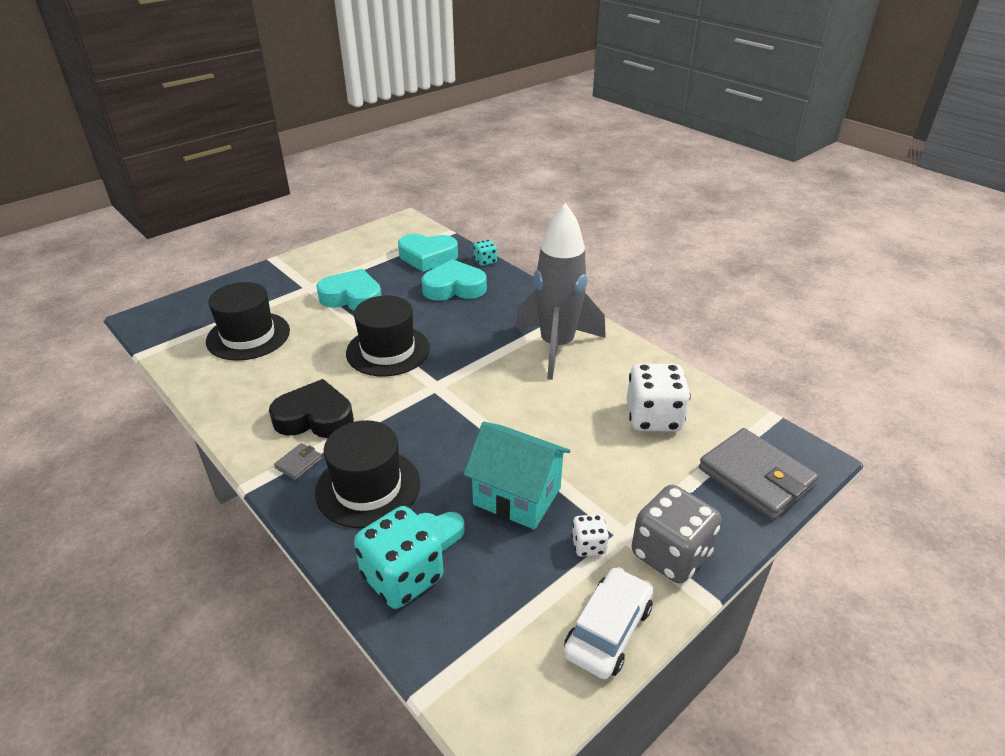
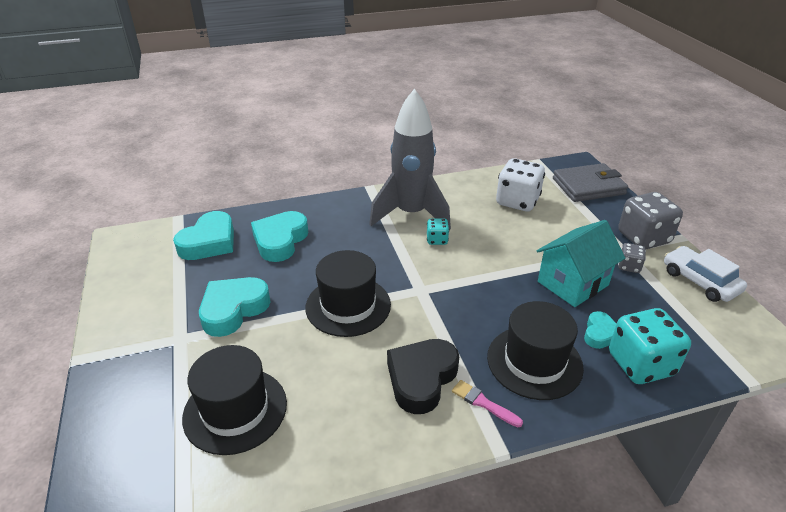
camera: 65 degrees left, 0 degrees up
grey wallet [274,443,322,480] -> pink brush [452,380,523,427]
turquoise dice [473,240,497,266] -> turquoise dice moved to [427,218,449,245]
white dice [572,514,609,557] -> grey dice [618,243,646,273]

